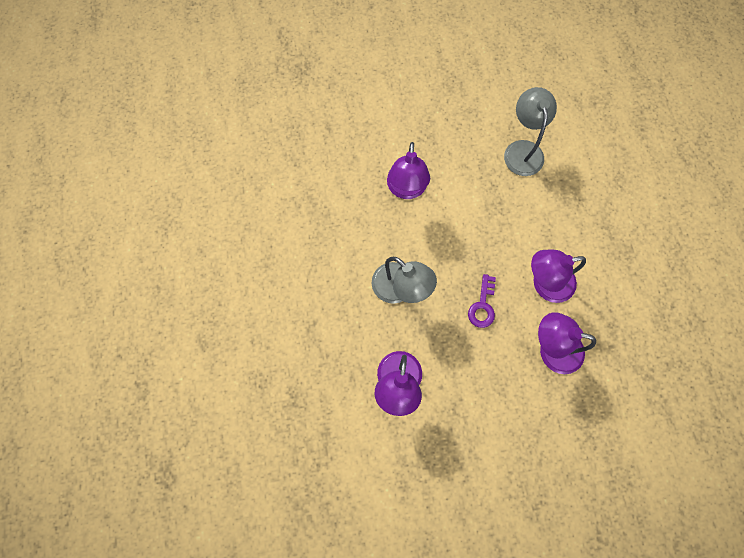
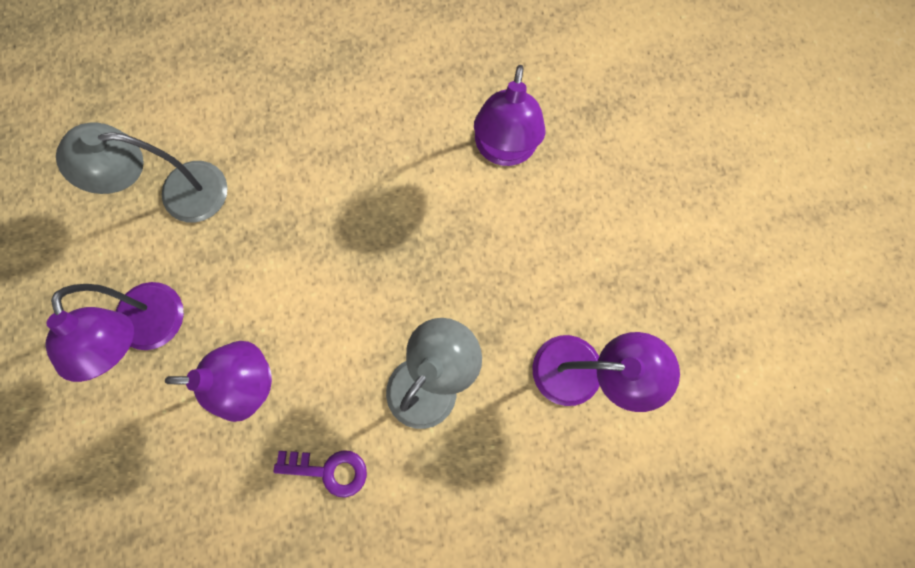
camera: 95 degrees left, 5 degrees up
purple key [468,274,496,328] -> purple key moved to [273,450,367,498]
purple lamp [531,250,586,303] -> purple lamp moved to [45,282,184,382]

